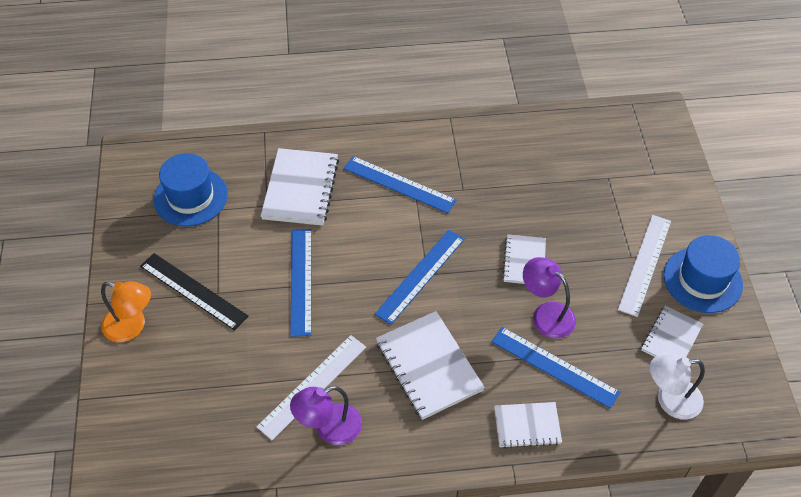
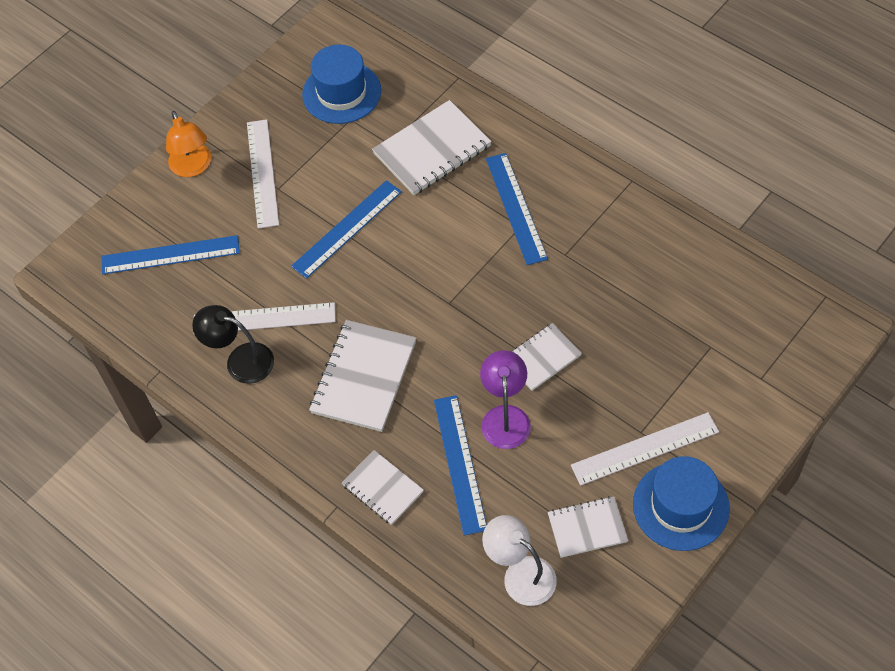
camera: 50 degrees right, 5 degrees up
black ruler [140,253,248,331] -> white ruler [247,119,279,229]
purple lamp [290,386,362,445] -> black lamp [192,305,274,384]
blue ruler [375,230,465,325] -> blue ruler moved to [102,235,240,274]

